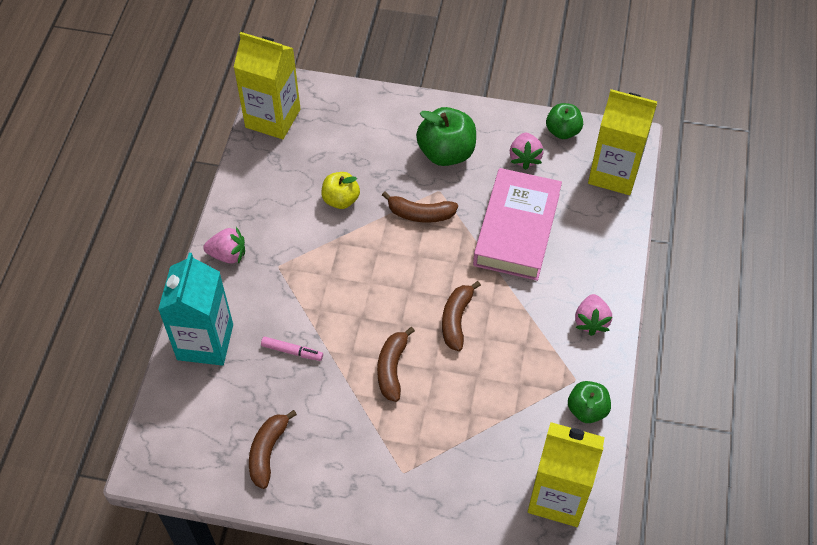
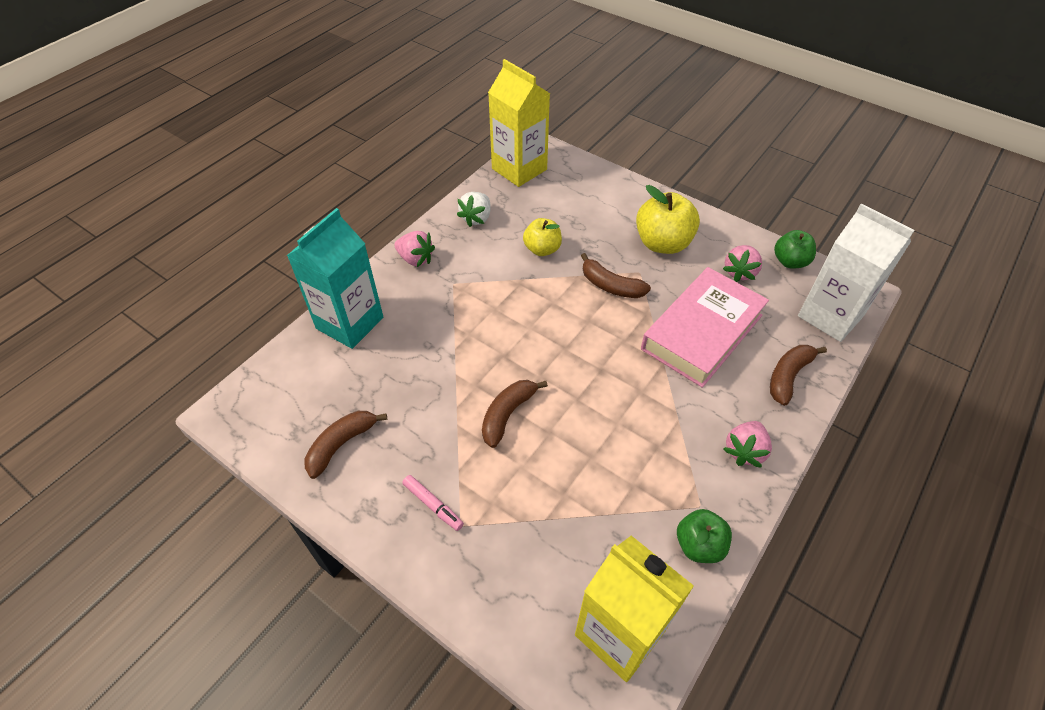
camera: 25 degrees right, 5 degrees down
pink marker [261,337,323,361] -> pink marker moved to [402,475,464,531]
green apple [416,107,476,166] -> yellow apple [636,185,700,254]
brown banana [442,281,481,351] -> brown banana moved to [770,345,827,406]
yellow carton [588,89,657,195] -> white carton [798,203,914,342]
none -> white strawberry [457,192,491,227]

